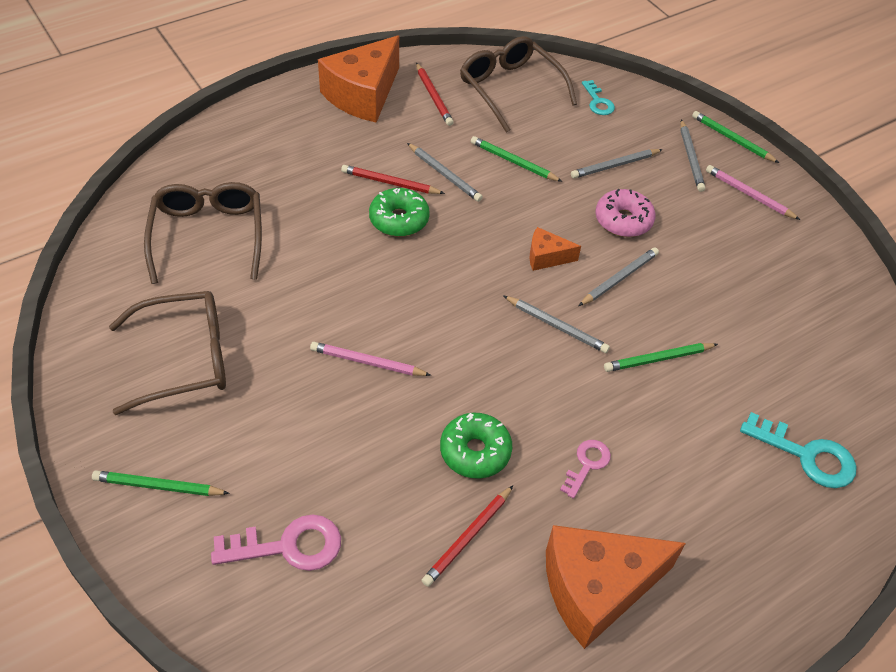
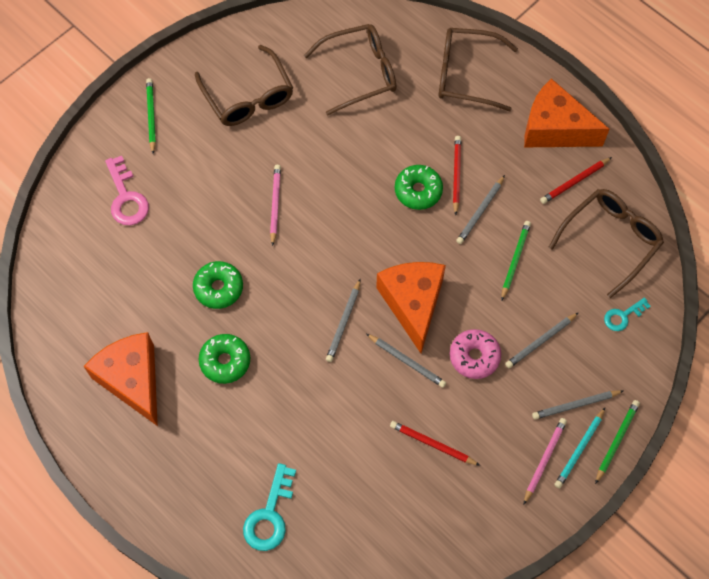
camera: 80 degrees right, 15 degrees up
red pencil [421,485,513,587] -> red pencil moved to [390,421,480,466]
orange cheese [529,227,581,271] -> orange cheese [376,262,446,353], size x2.09
pink key [560,440,611,499] -> green donut [199,334,250,384]
grey pencil [571,149,663,178] -> grey pencil turned 90 degrees counterclockwise [505,312,579,368]
green pencil [604,343,718,372] -> none
none -> brown glasses [438,28,518,111]
none -> turquoise pencil [554,408,605,488]

